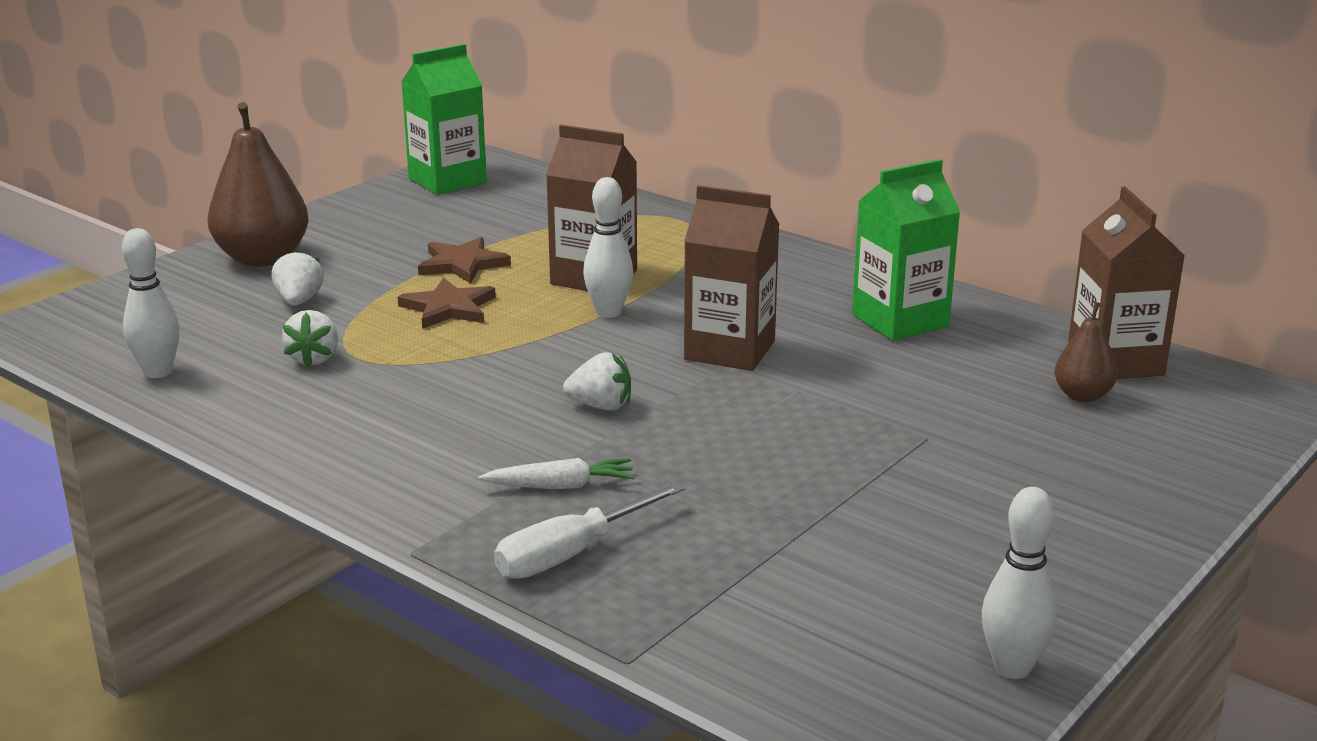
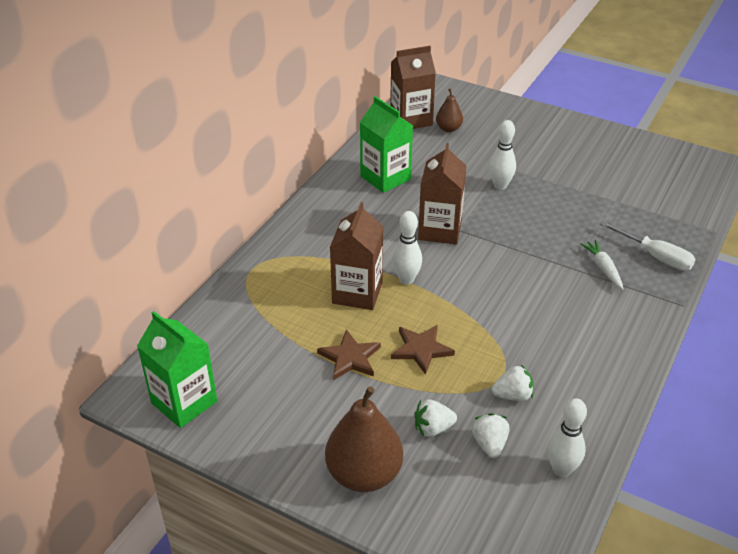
camera: 100 degrees left, 15 degrees up
white strawberry [563,352,631,410] -> white strawberry moved to [472,413,509,458]
white bowling pin [982,487,1057,679] -> white bowling pin moved to [489,120,516,190]

